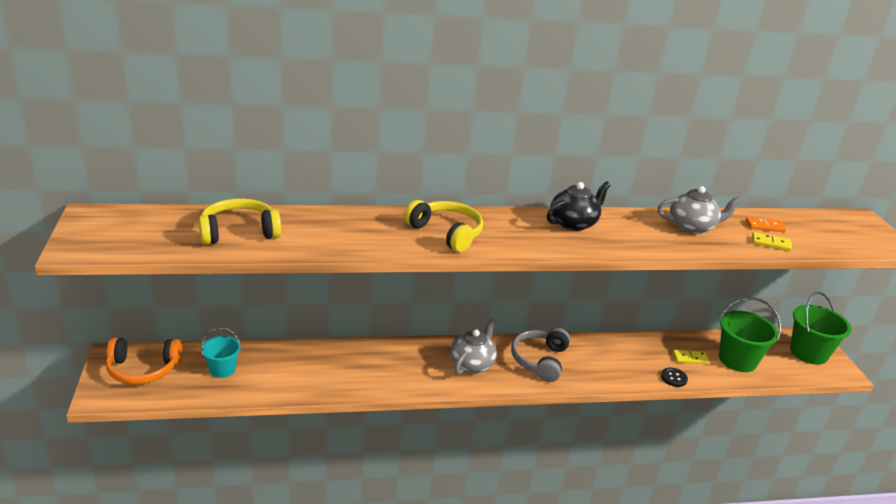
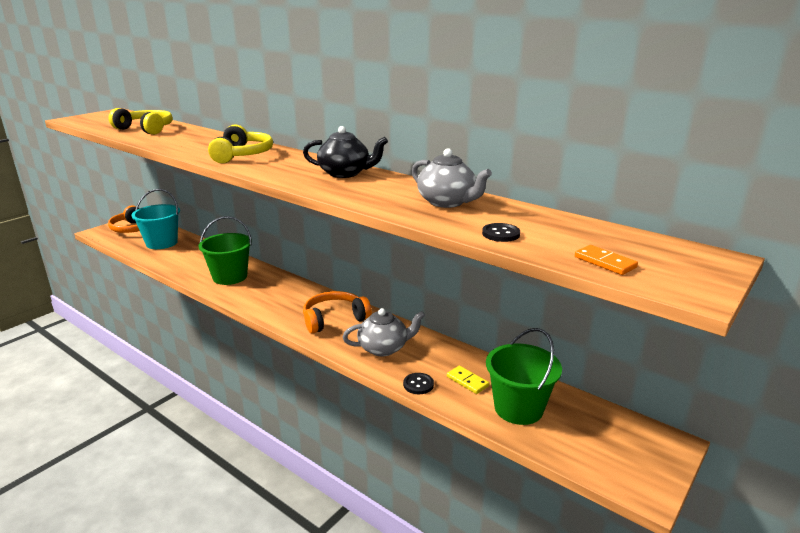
camera: 50 degrees right, 5 degrees down
turquoise bucket [201,327,241,378] -> turquoise bucket [131,189,180,249], size x1.64
grey teapot [450,318,497,375] -> grey teapot moved to [343,308,425,357]
grey headphones [511,328,570,382] -> orange headphones [303,291,372,334]
orange domino [746,217,786,232] -> orange domino moved to [575,245,638,275]
yellow domino [752,232,792,251] -> black button [482,223,520,242]
green bucket [790,292,852,365] -> green bucket moved to [198,216,252,285]

